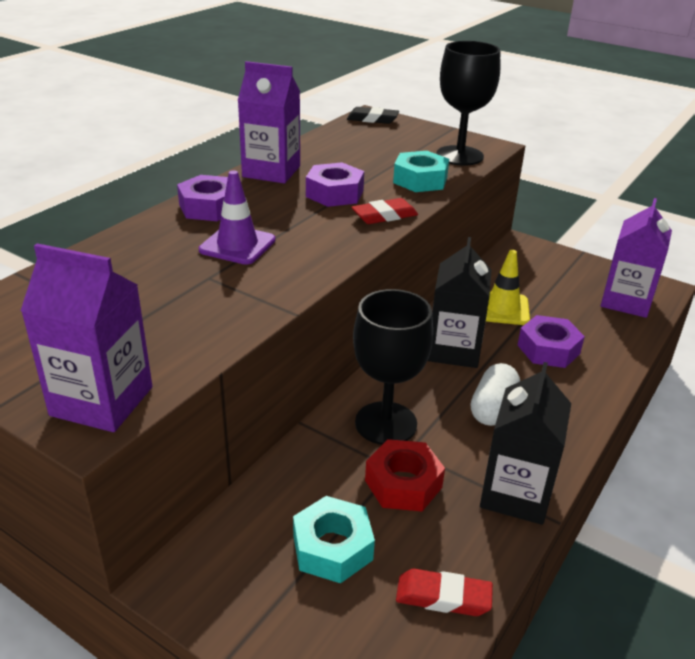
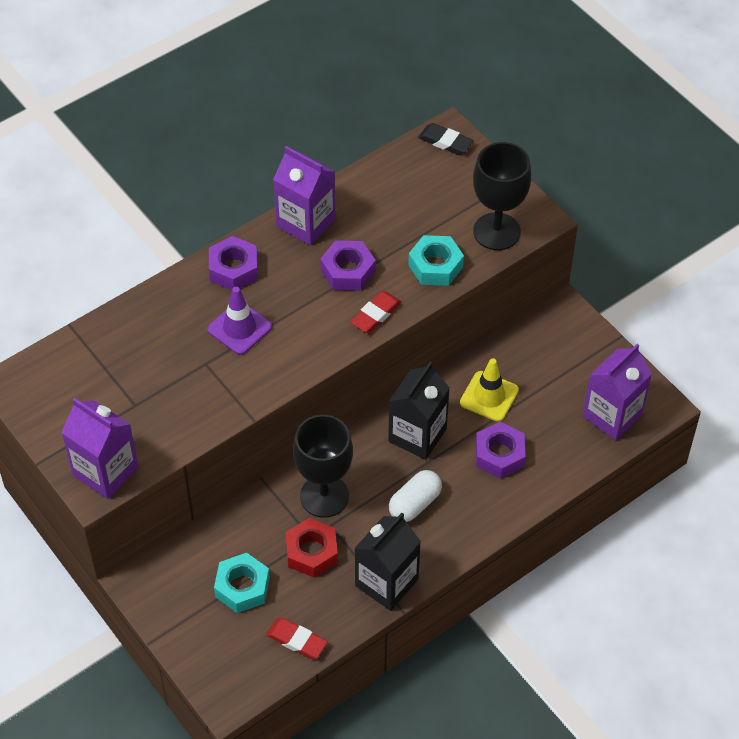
camera: 20 degrees right, 20 degrees up
red eraser [351,198,418,224] -> red eraser turned 45 degrees counterclockwise [350,291,401,333]

